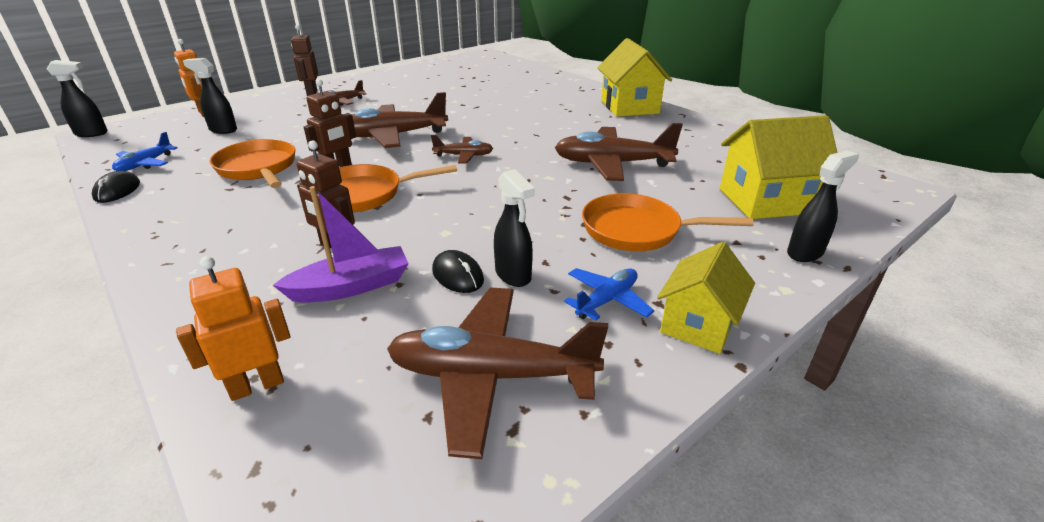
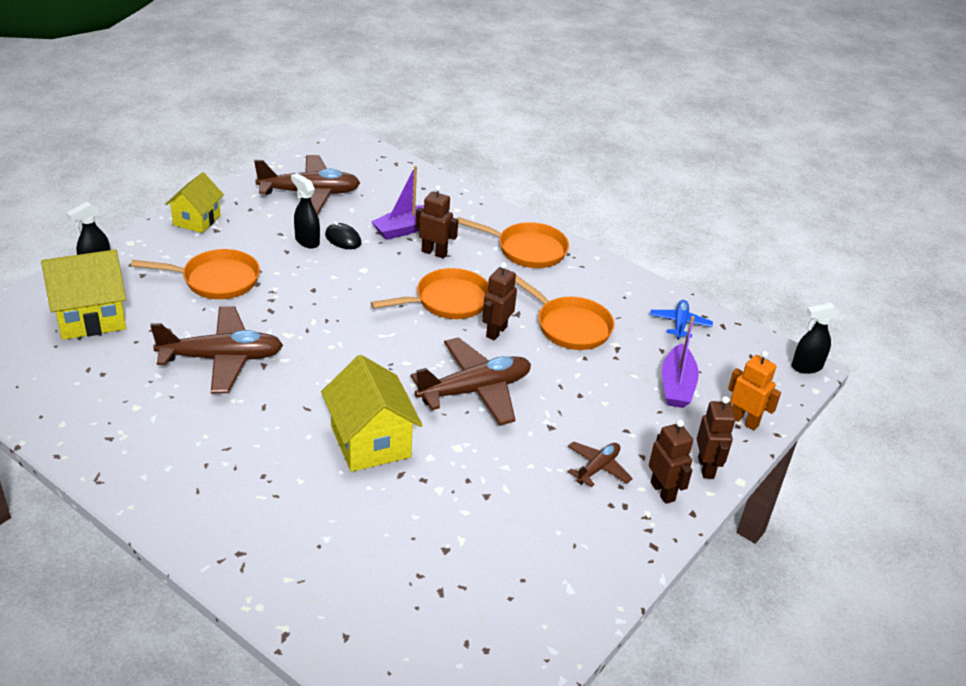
camera: 165 degrees right, 5 degrees up
black mouse [92,171,140,203] -> none
orange robot [176,256,291,401] -> none
black spray bottle [183,58,237,134] -> purple boat [662,316,699,408]
brown plane [431,135,493,164] -> none
blue plane [564,268,654,321] -> none
yellow house [597,38,672,117] -> yellow house moved to [321,355,422,472]
none -> orange pan [457,217,569,268]
none -> brown robot [697,396,736,479]

